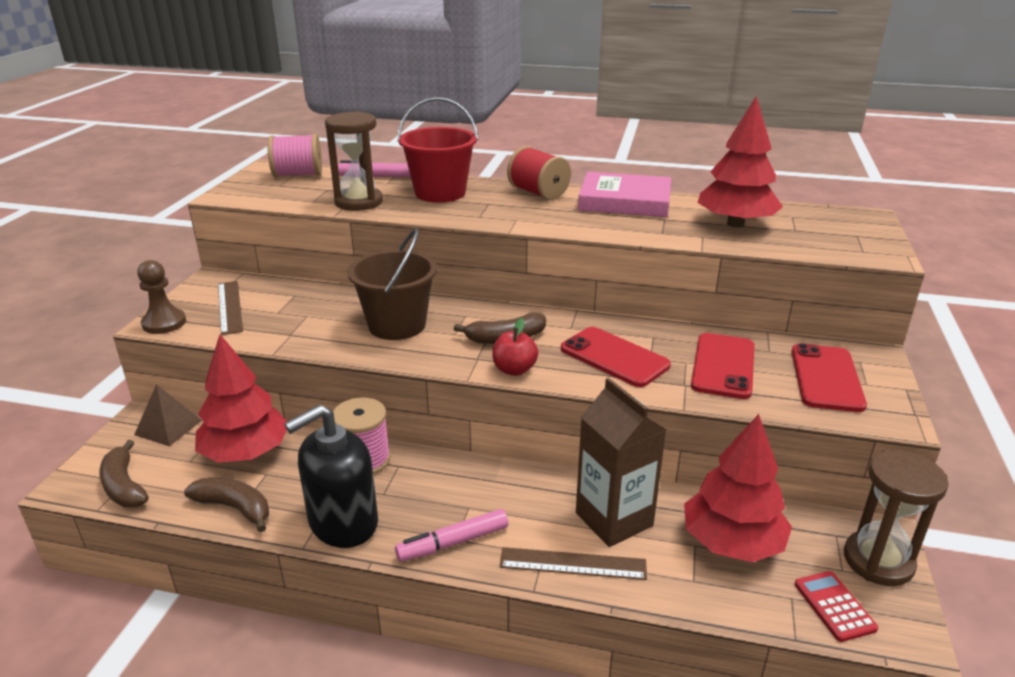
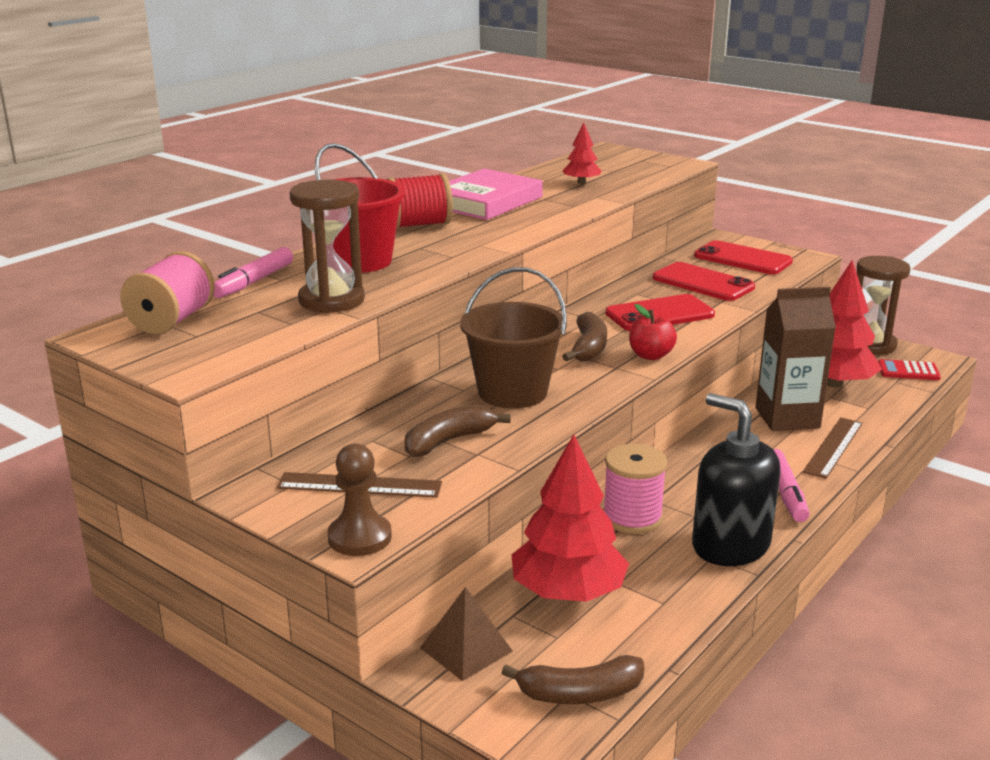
camera: 65 degrees left, 5 degrees down
brown banana [184,478,269,532] -> brown banana moved to [405,404,510,457]
black soap dispenser [284,404,378,548] -> black soap dispenser turned 150 degrees clockwise [692,393,780,566]
red tree [697,96,783,227] -> red tree [562,122,602,184], size x0.50

